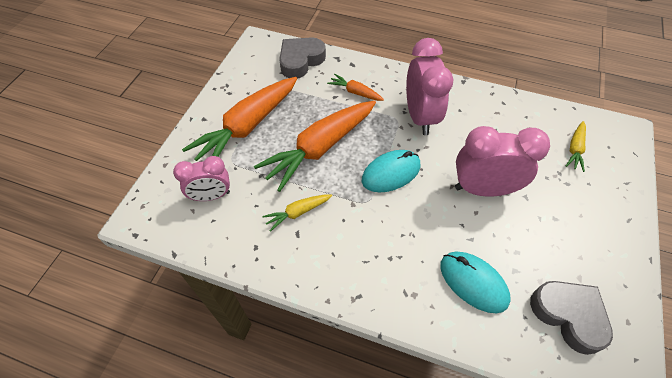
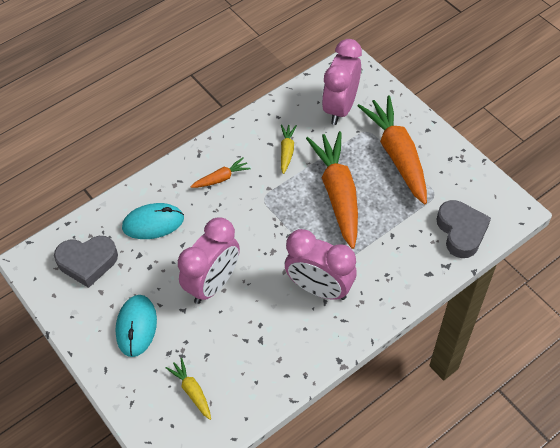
camera: 125 degrees right, 0 degrees up
pink clock [173,156,230,201] -> pink clock [322,39,362,125], size x1.56
orange carrot [327,74,384,101] -> orange carrot moved to [190,157,251,188]
turquoise mouse [362,150,420,192] -> turquoise mouse moved to [115,295,157,357]

